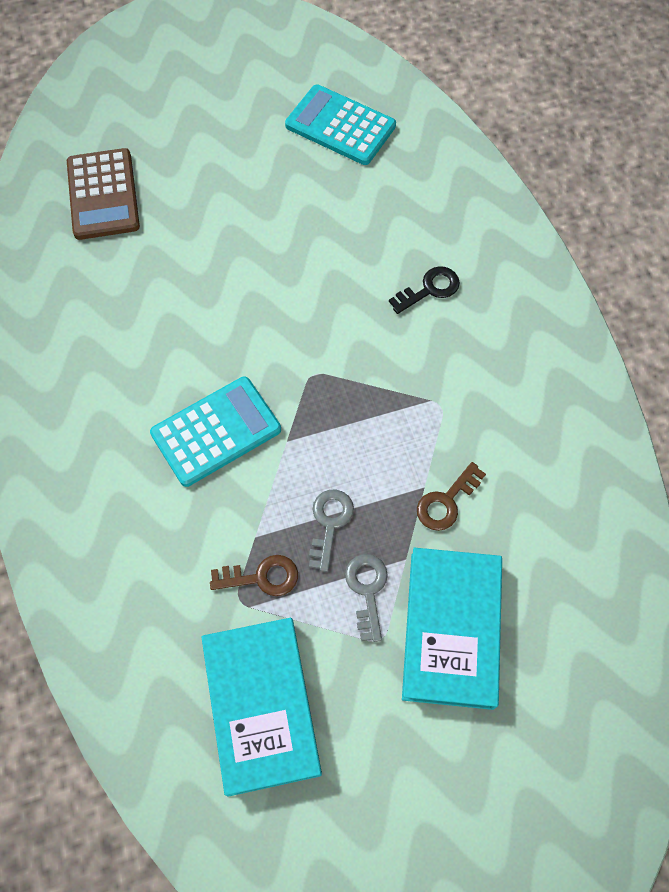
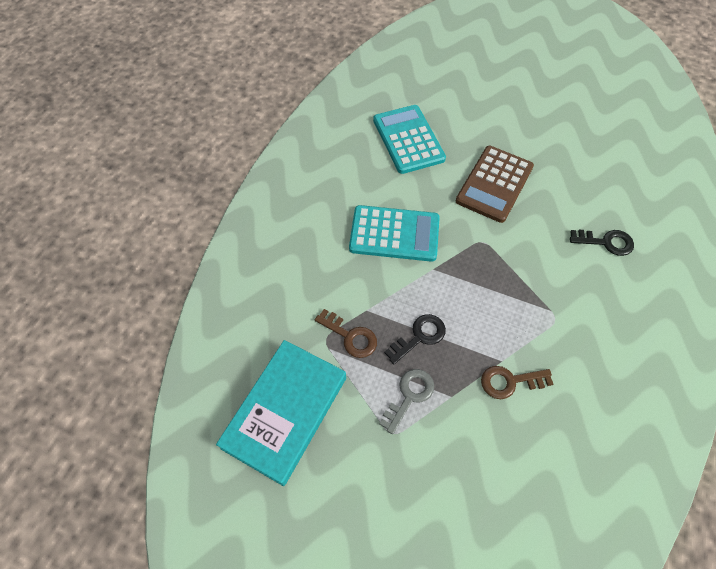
camera: 40 degrees right, 5 degrees down
brown calculator [67,148,140,240] -> brown calculator moved to [456,146,534,223]
turquoise calculator [285,85,396,165] -> turquoise calculator moved to [373,105,446,174]
grey key [309,490,354,572] -> black key [384,314,446,365]
turquoise book [402,548,502,710] -> none

